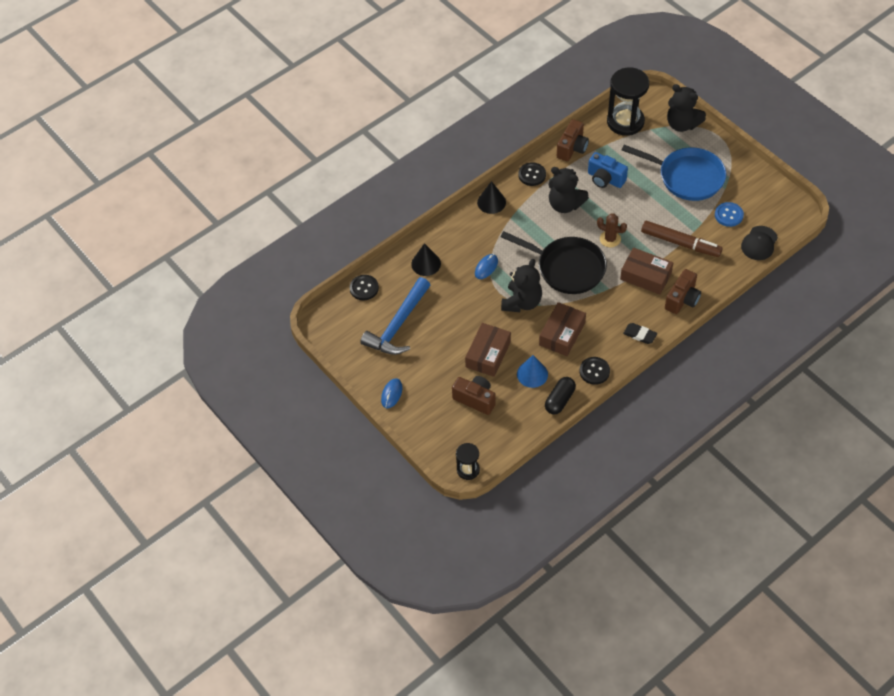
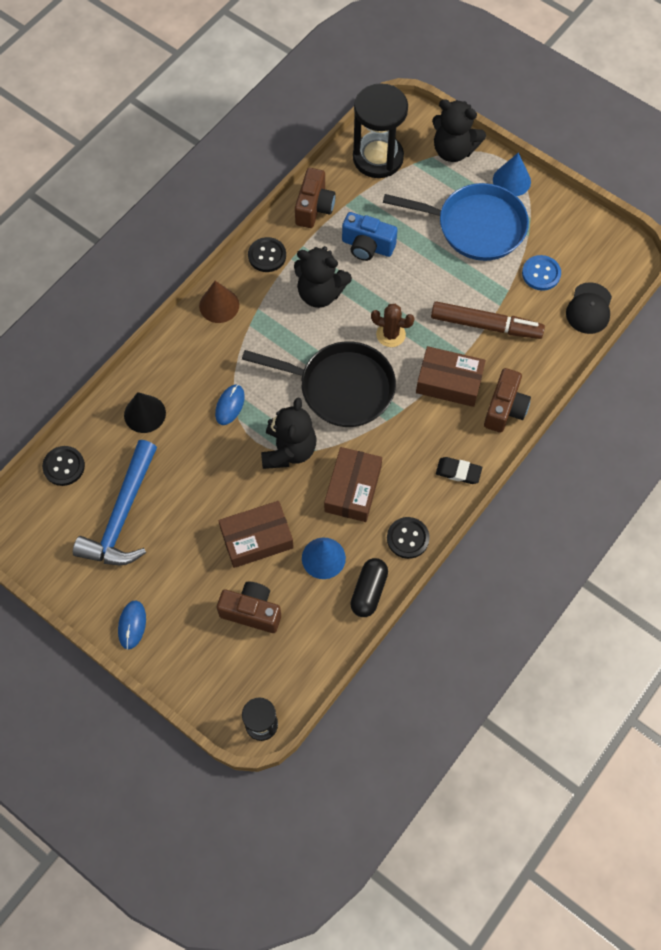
camera: 15 degrees left, 10 degrees up
brown box [465,323,511,377] -> brown box turned 60 degrees clockwise [218,501,294,568]
black cone [477,181,506,214] -> brown cone [199,281,239,323]
none -> blue cone [493,152,531,196]

